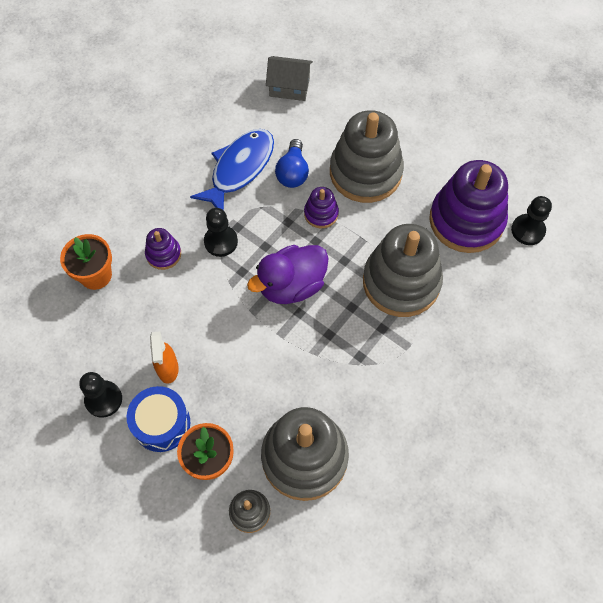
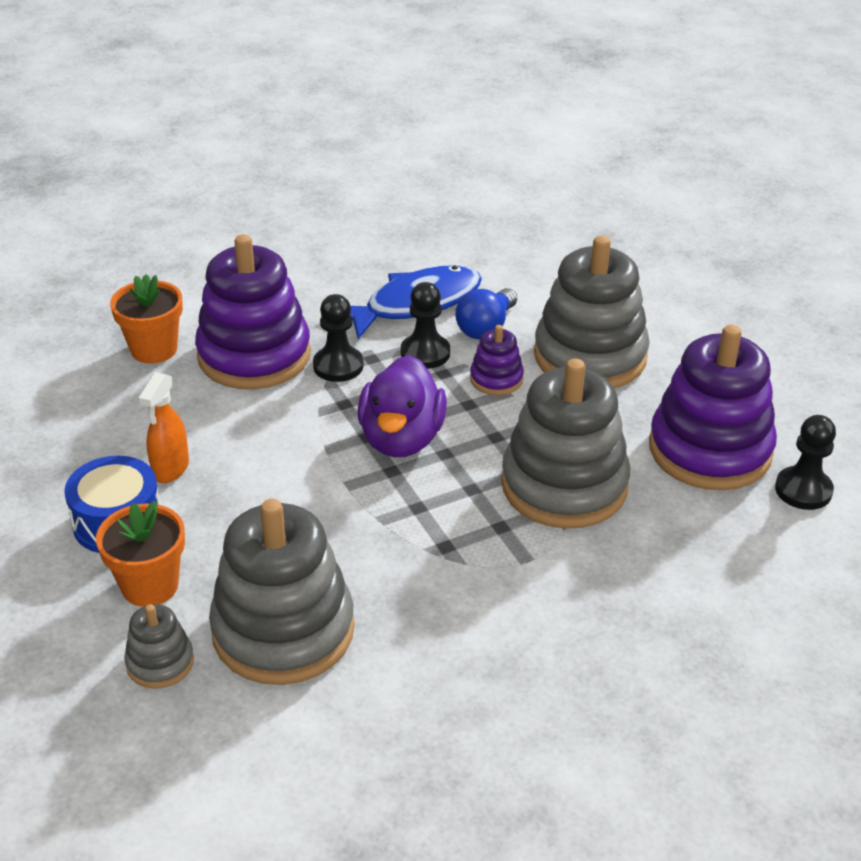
camera: 25 degrees right, 25 degrees down
black pawn [79,372,122,418] -> black pawn moved to [401,282,450,369]
purple stacking toy [145,228,181,270] -> purple stacking toy [195,234,311,389], size x2.16
purple duck [247,245,329,304] -> purple duck turned 75 degrees counterclockwise [357,355,447,457]
grey house [266,56,313,101] -> none

